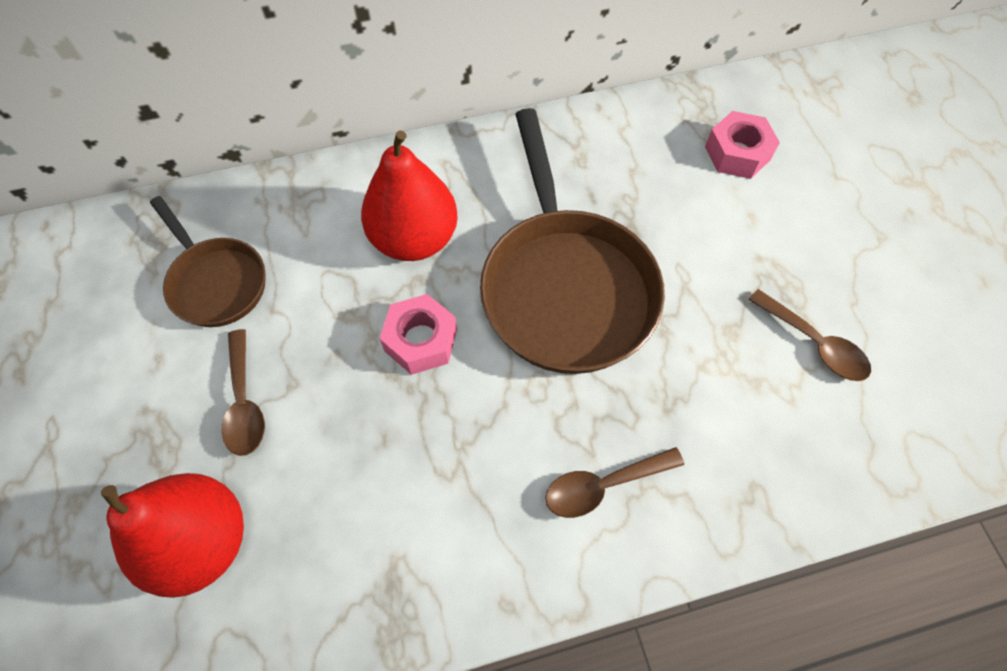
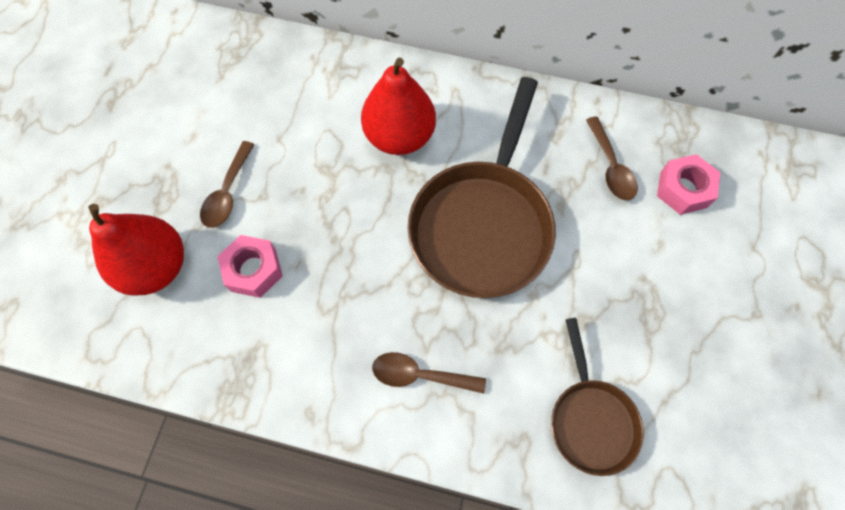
camera: 30 degrees right, 5 degrees up
brown pan [150,196,265,327] -> brown pan moved to [551,318,644,476]
pink nut [380,294,457,375] -> pink nut moved to [217,235,283,298]
brown spoon [748,289,871,381] -> brown spoon moved to [586,116,638,200]

